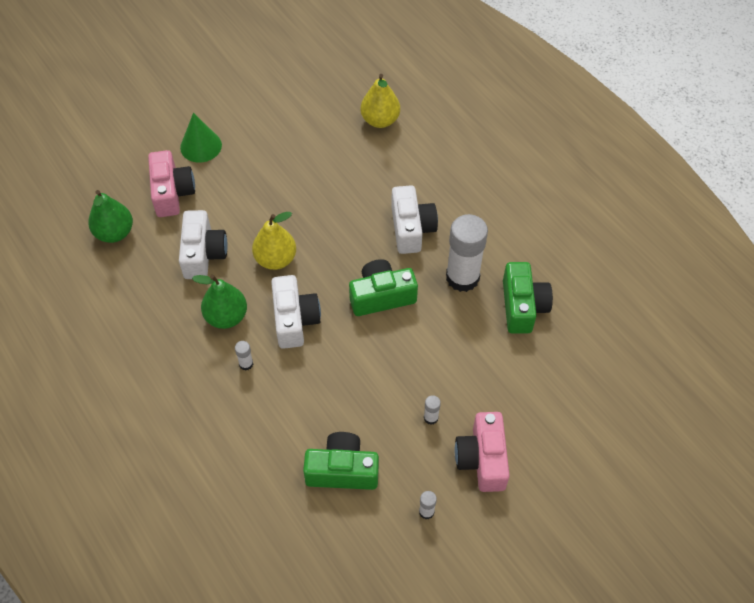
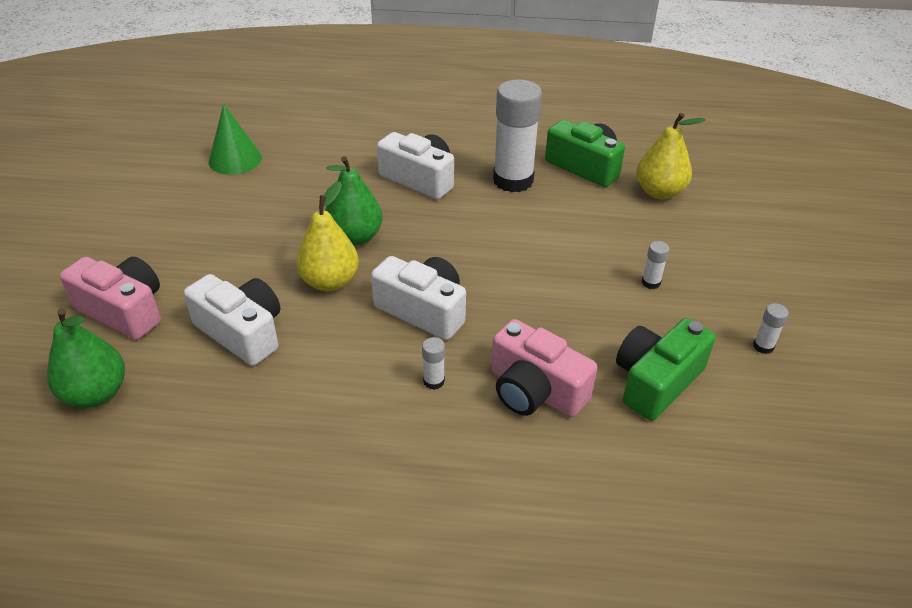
camera: 50 degrees left, 15 degrees down
green cone [180,113,222,162] -> green cone moved to [209,104,262,174]
green pear [192,275,247,329] -> green pear moved to [325,156,382,246]
green camera [349,259,418,316] -> none
yellow pear [360,74,400,128] -> yellow pear moved to [636,113,706,199]
pink camera [455,412,510,492] -> pink camera moved to [491,319,597,417]

